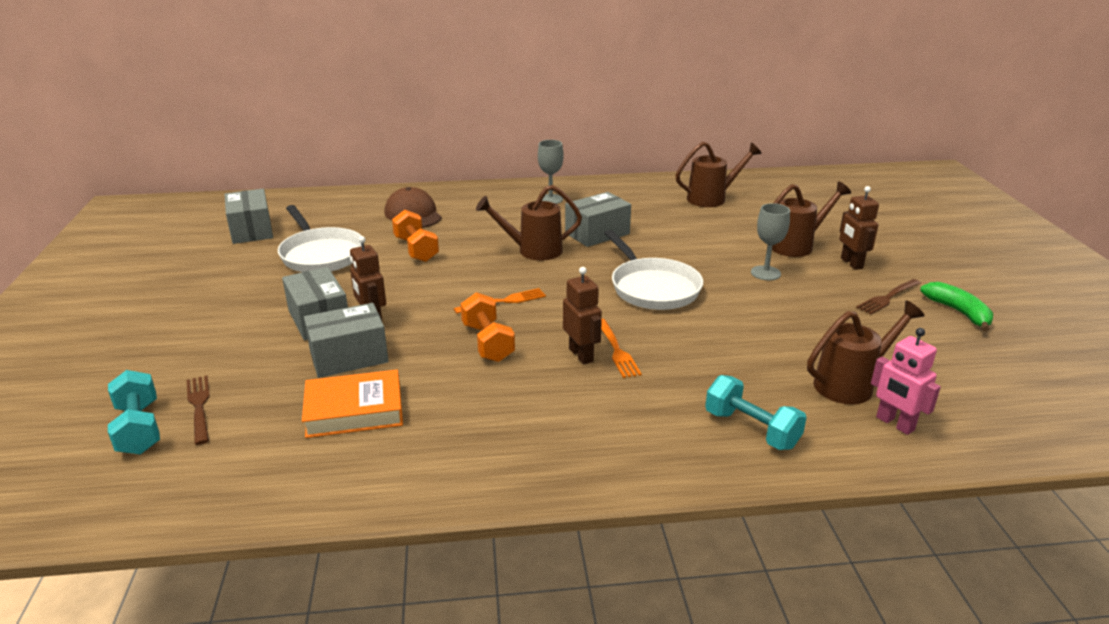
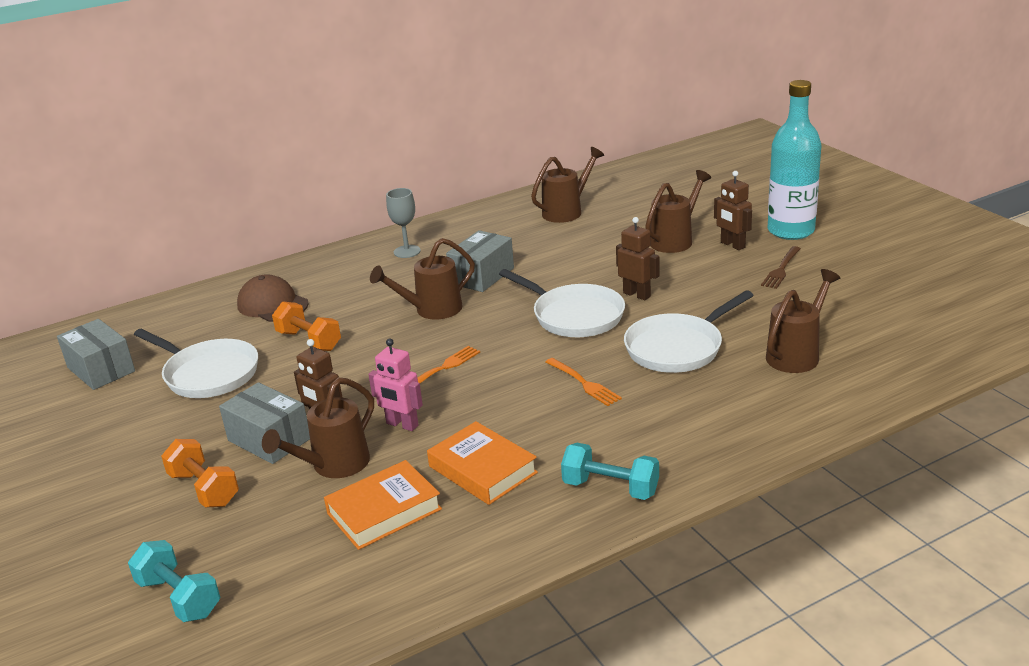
camera: 20 degrees left, 0 degrees up
brown fork [187,376,210,445] -> none
grey box [304,303,389,378] -> brown watering can [262,378,374,478]
orange dumbbell [461,292,515,362] -> orange dumbbell moved to [161,439,239,507]
brown robot [563,267,602,365] -> brown robot moved to [616,217,660,300]
turquoise dumbbell [705,375,807,450] -> turquoise dumbbell moved to [561,443,659,500]
grey goblet [751,203,790,280] -> none
pink robot [871,328,941,435] -> pink robot moved to [368,339,423,431]
green banana [920,282,993,332] -> none
none -> orange book [427,421,538,505]
none -> white pan [624,290,754,373]
none -> turquoise bottle [768,80,821,240]

